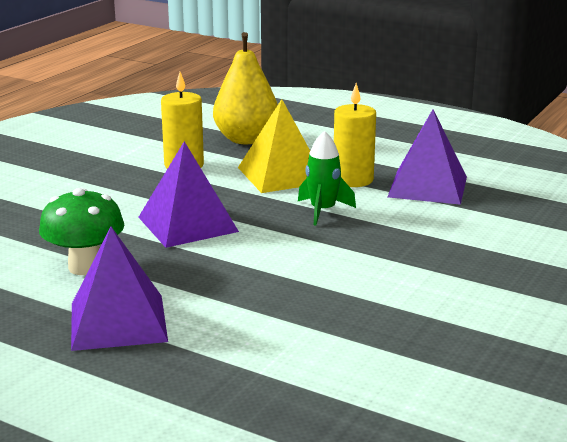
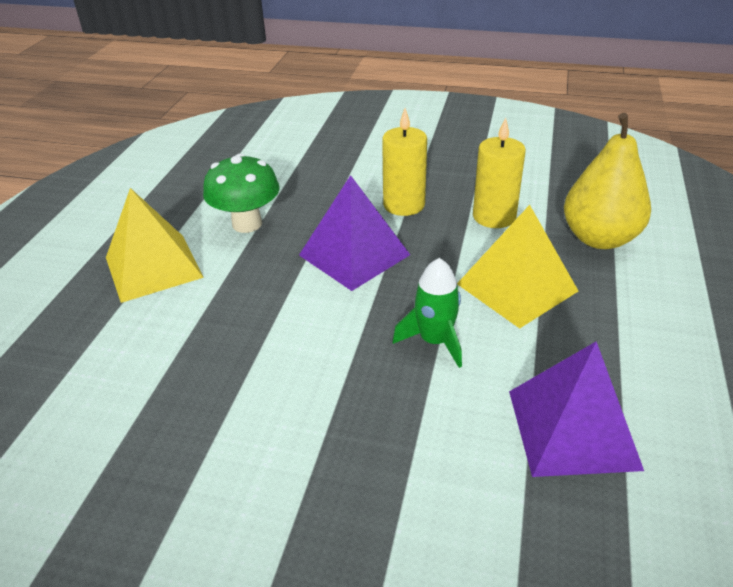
camera: 75 degrees right, 15 degrees up
purple pyramid [71,227,168,351] -> yellow pyramid [106,188,204,303]
yellow candle [334,83,376,187] -> yellow candle moved to [382,108,427,216]

